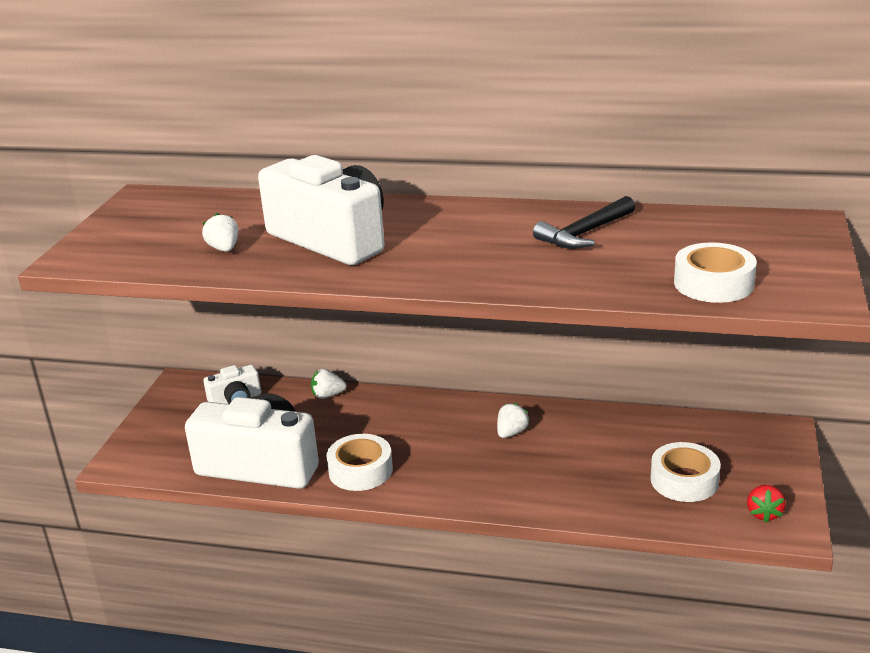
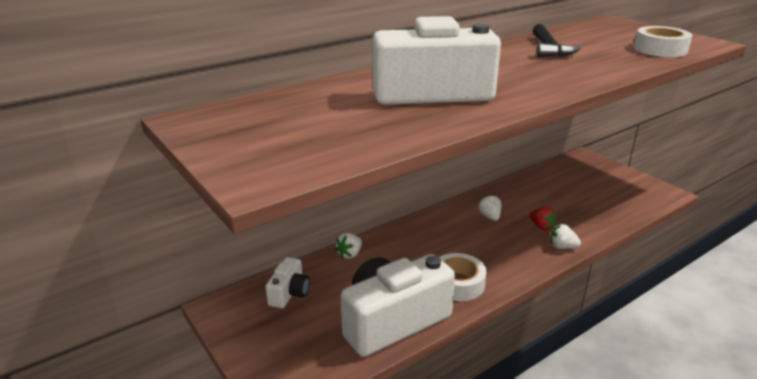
camera: 50 degrees left, 0 degrees up
white strawberry [202,213,239,252] -> white strawberry moved to [550,224,581,249]
white tape [650,442,721,502] -> none
red strawberry [747,485,786,523] -> red strawberry moved to [529,206,557,231]

